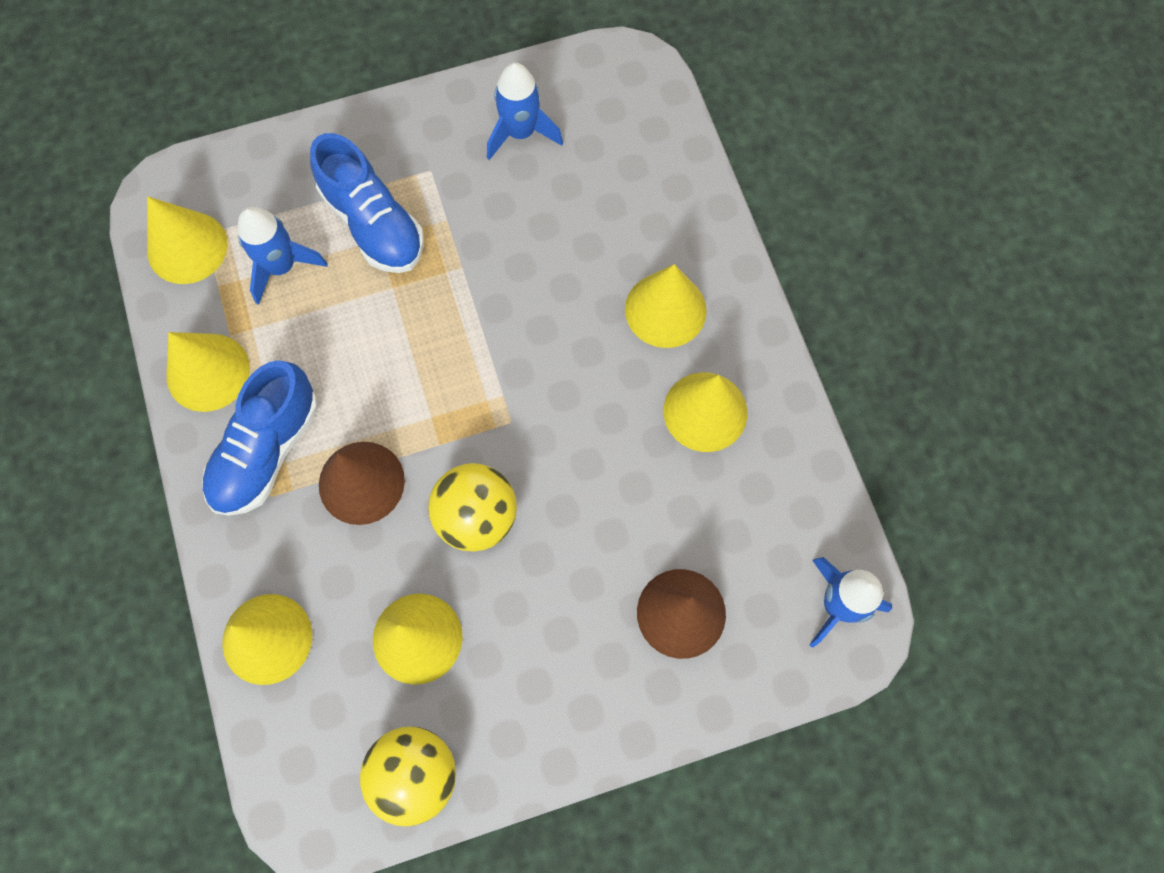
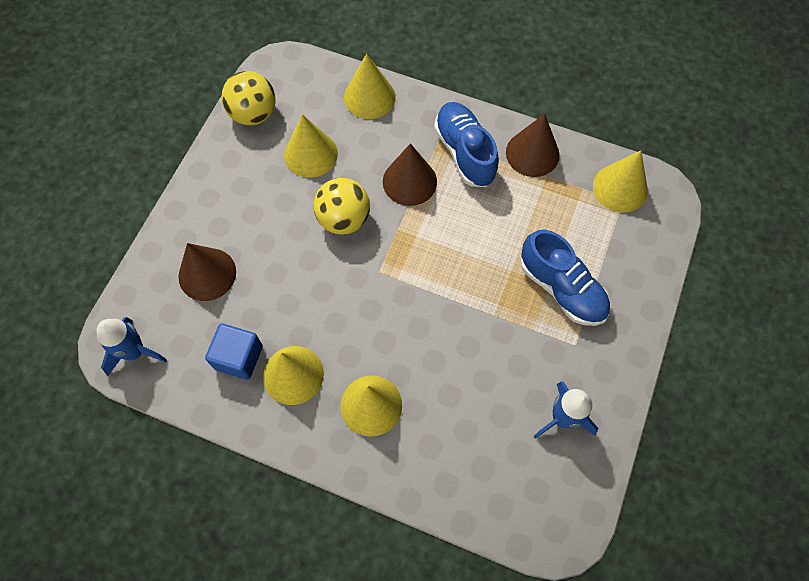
camera: 130 degrees right, 5 degrees down
yellow cone [166,332,250,412] -> brown cone [506,114,560,177]
blue rocket [237,207,328,305] -> none
blue shoe [310,133,424,273] -> blue shoe turned 135 degrees counterclockwise [520,230,610,326]
none -> blue cube [205,324,263,380]

